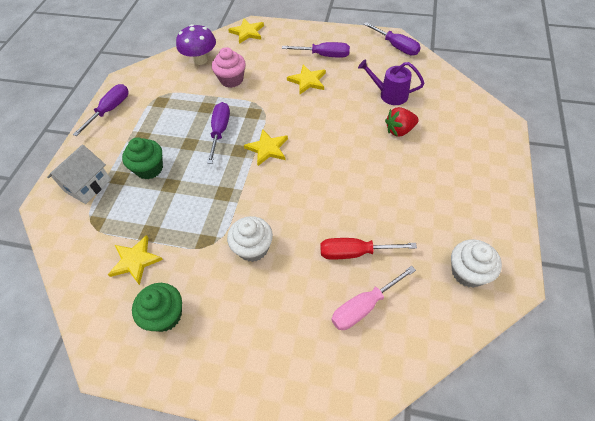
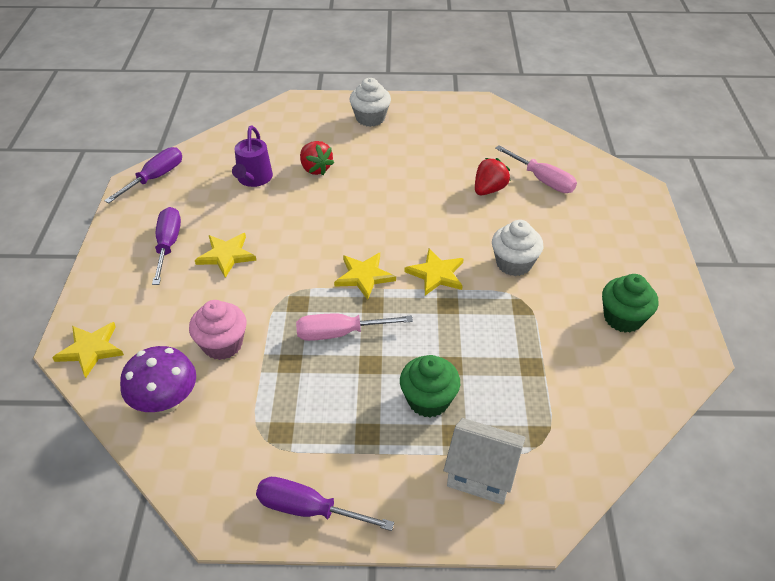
camera: 105 degrees left, 10 degrees down
yellow star [108,235,163,285] -> yellow star moved to [405,249,464,296]
purple screwdriver [207,102,230,164] -> pink screwdriver [296,314,413,341]
red screwdriver [320,238,417,260] -> red strawberry [475,158,511,195]
white cupcake [451,239,502,288] -> white cupcake moved to [350,78,391,127]

